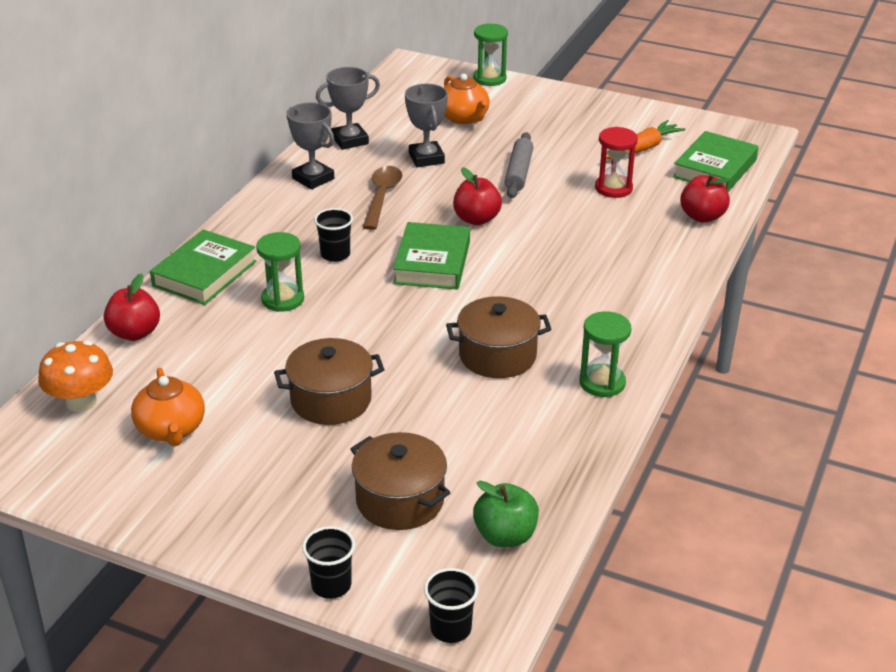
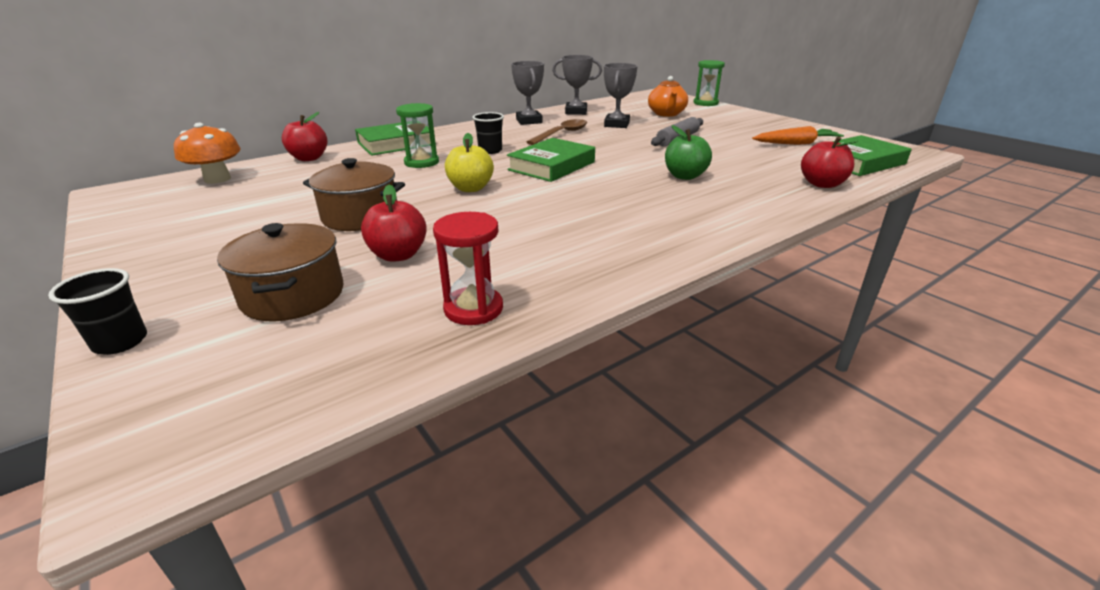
camera: 30 degrees right, 5 degrees down
orange teapot [131,368,205,446] -> none
black cup [424,568,479,643] -> none
brown pot [446,296,552,378] -> none
red apple [453,167,502,225] -> red apple moved to [361,184,427,262]
green apple [473,481,539,547] -> green apple moved to [665,125,712,180]
green hourglass [579,311,631,397] -> none
red hourglass [595,127,638,198] -> red hourglass moved to [433,212,503,325]
none -> yellow apple [445,133,494,192]

